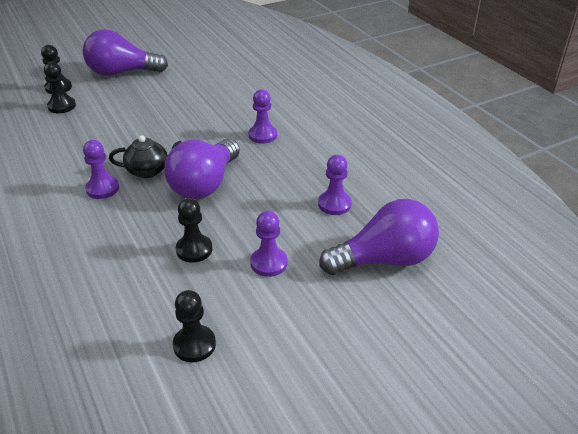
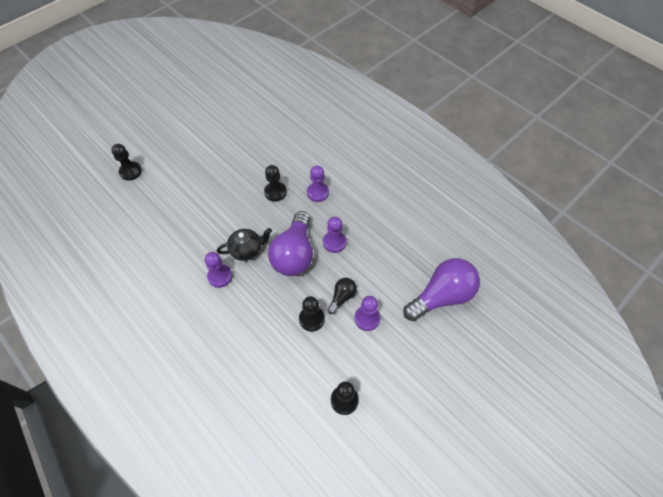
camera: 15 degrees left, 20 degrees up
black pawn [44,62,76,113] -> black pawn moved to [264,165,287,202]
purple light bulb [83,29,168,76] -> none
purple pawn [318,155,352,215] -> purple pawn moved to [323,217,347,253]
none -> black light bulb [327,278,357,314]

